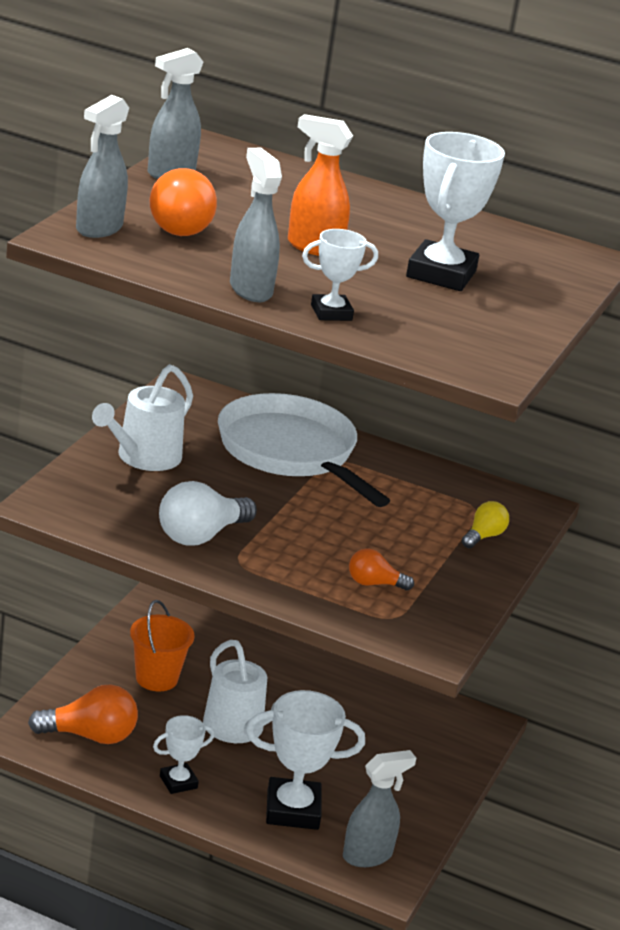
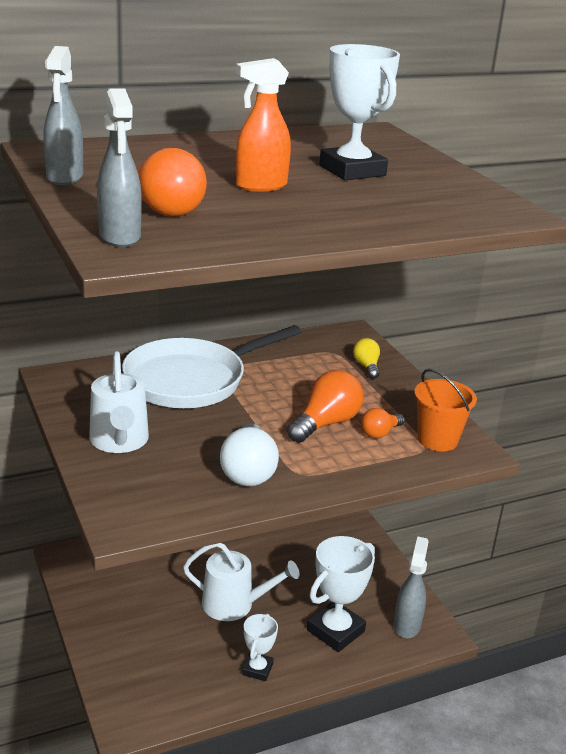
camera: 45 degrees left, 0 degrees up
orange light bulb [28,684,138,744] -> orange light bulb moved to [287,370,363,443]
orange bucket [130,600,195,691] -> orange bucket moved to [414,369,477,452]
white pan [218,393,390,507] -> white pan turned 45 degrees counterclockwise [122,325,301,408]
grey spray bottle [230,148,282,302] -> none
white trophy [302,229,378,321] -> none

